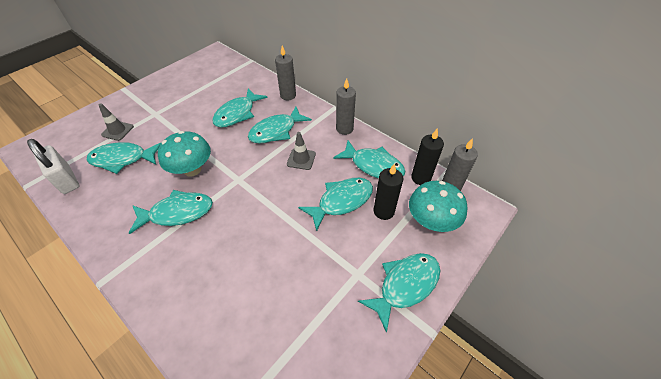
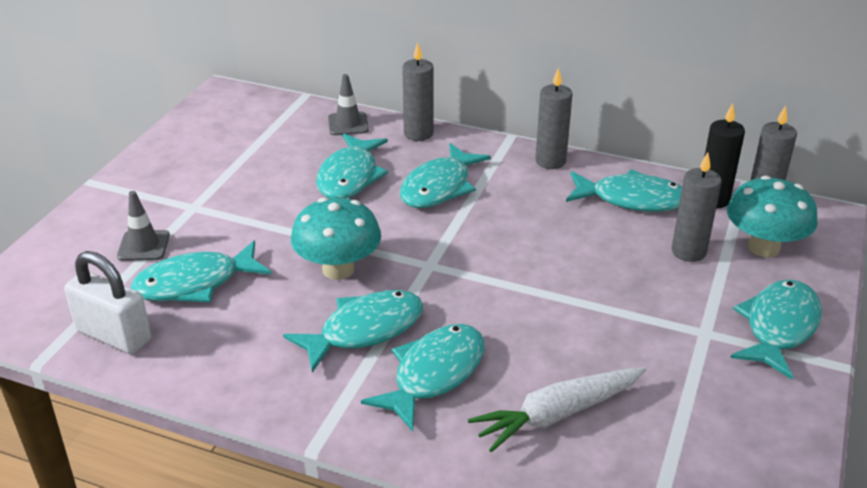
camera: 20 degrees left, 15 degrees down
grey traffic cone [287,132,316,170] -> grey traffic cone moved to [328,74,369,135]
turquoise fish [298,178,373,231] -> turquoise fish moved to [361,324,485,431]
black candle [374,164,403,220] -> grey candle [672,152,721,262]
none -> white carrot [468,367,647,452]

